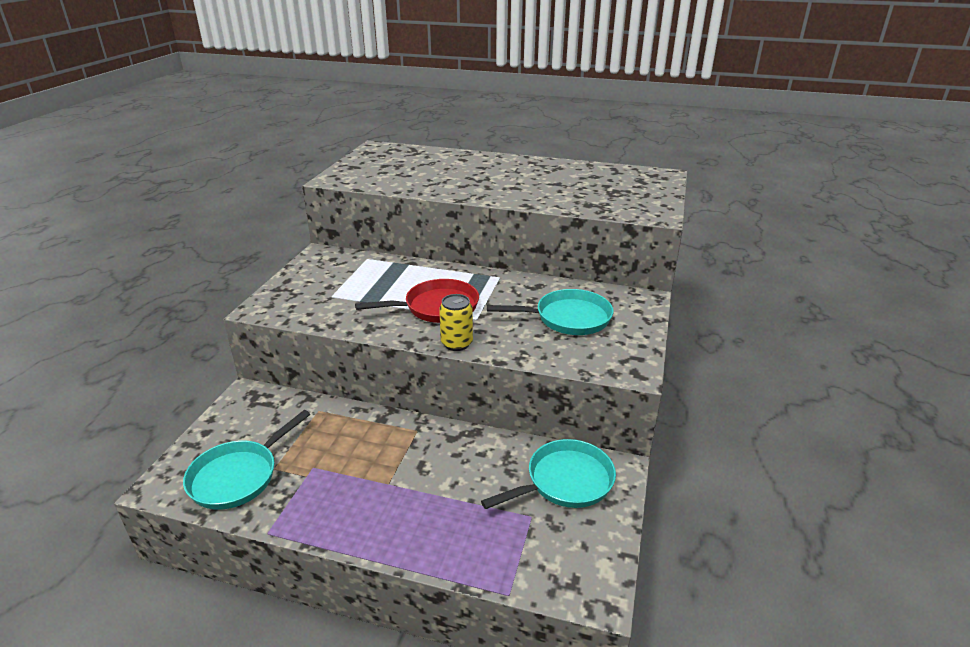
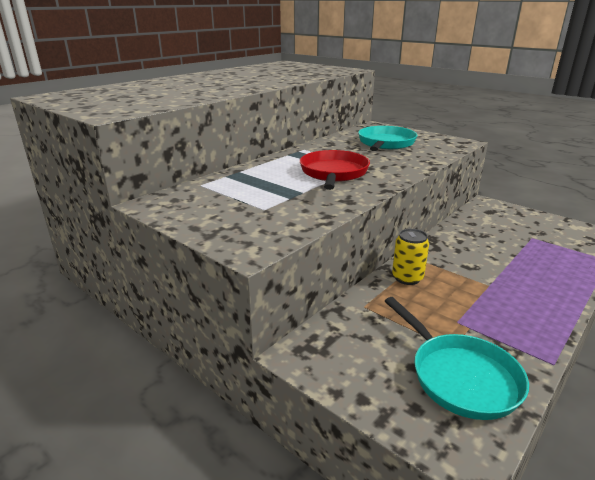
camera: 65 degrees left, 5 degrees down
yellow can [439,294,473,351] -> yellow can moved to [392,229,429,285]
turquoise pan [481,439,616,509] -> none

